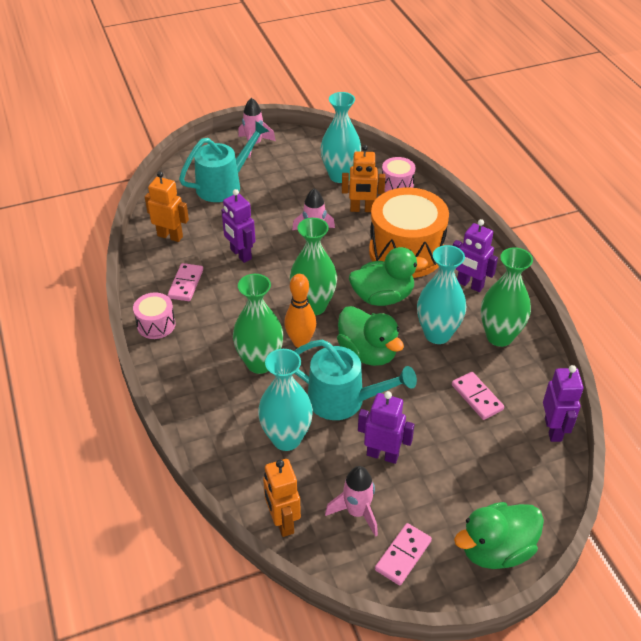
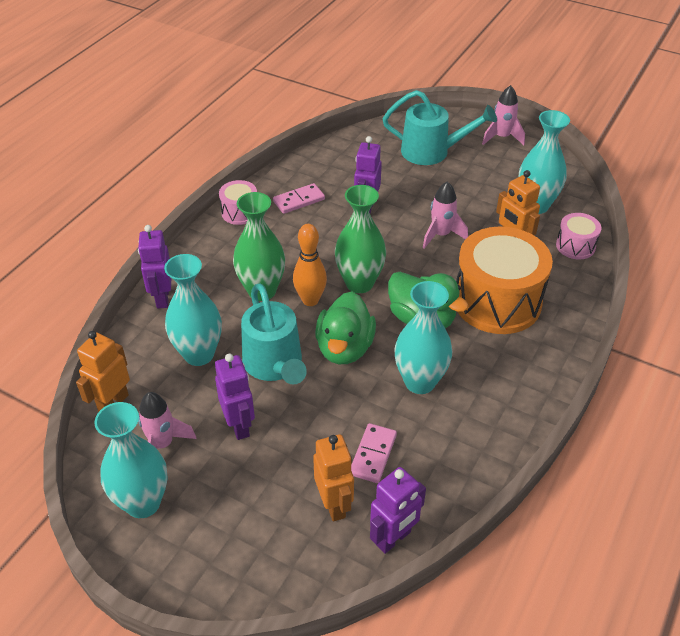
camera: 50 degrees right, 0 degrees up
orange robot [145,171,189,242] -> orange robot moved to [313,434,354,521]
pink domino [375,523,432,585] -> turquoise vase [94,402,168,518]
purple robot [453,219,498,292] -> purple robot moved to [138,225,171,309]
green duck [454,502,544,569] -> none
green vase [481,247,533,347] -> none

